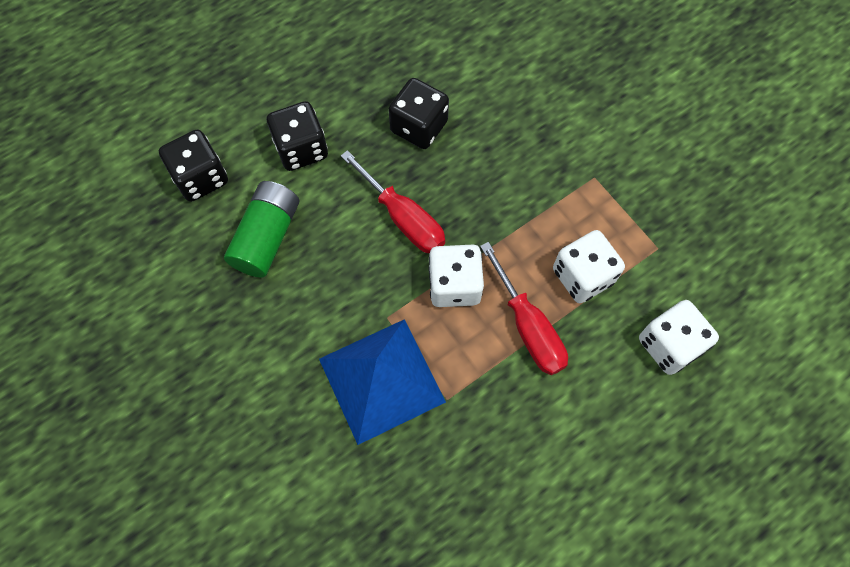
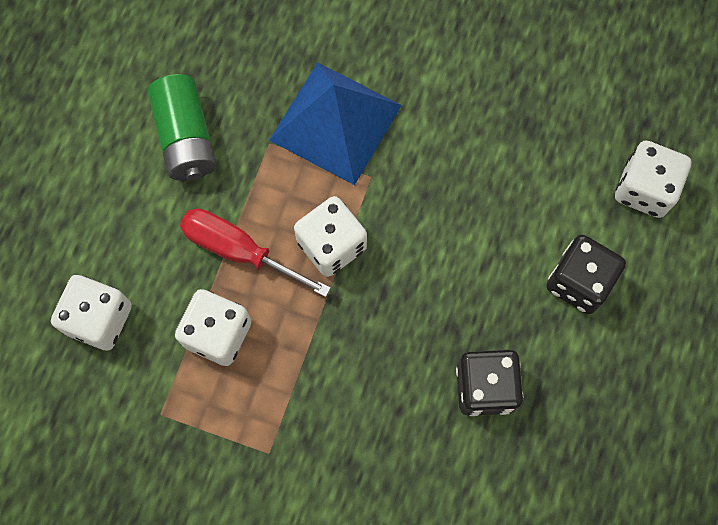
camera: 145 degrees right, 5 degrees up
black dice [159,129,228,202] -> white dice [615,141,692,218]
green battery [224,181,299,278] -> green battery moved to [148,74,216,181]
red screwdriver [341,150,445,253] -> none

